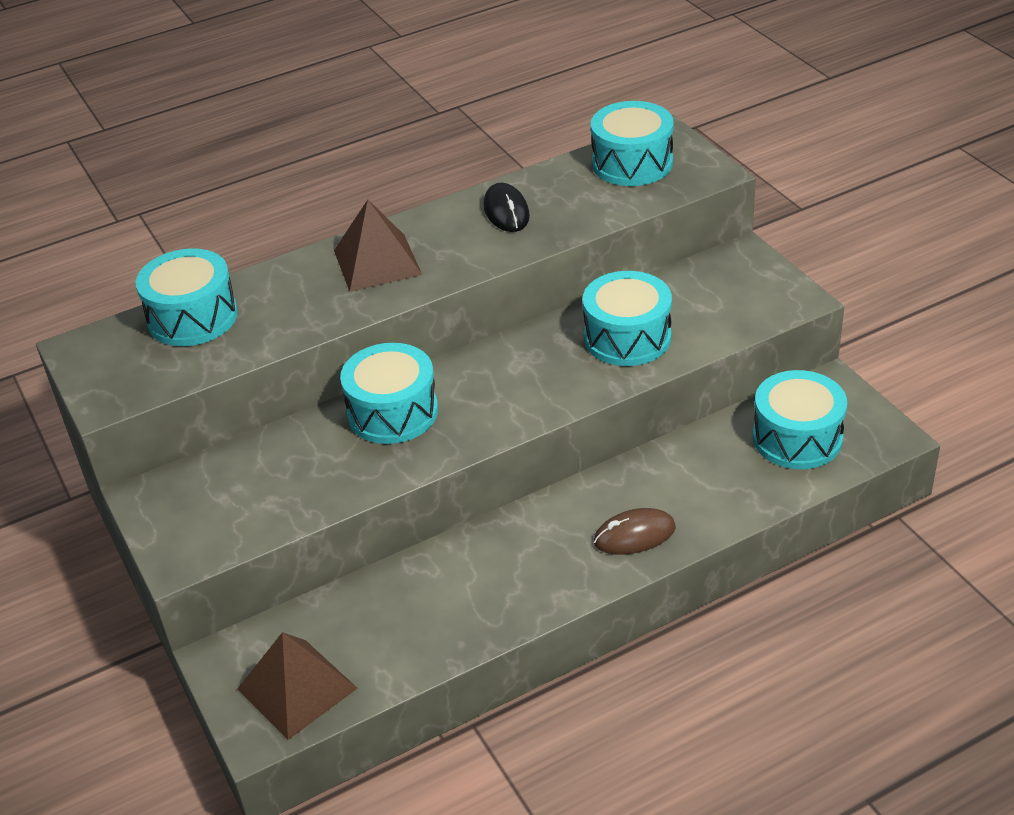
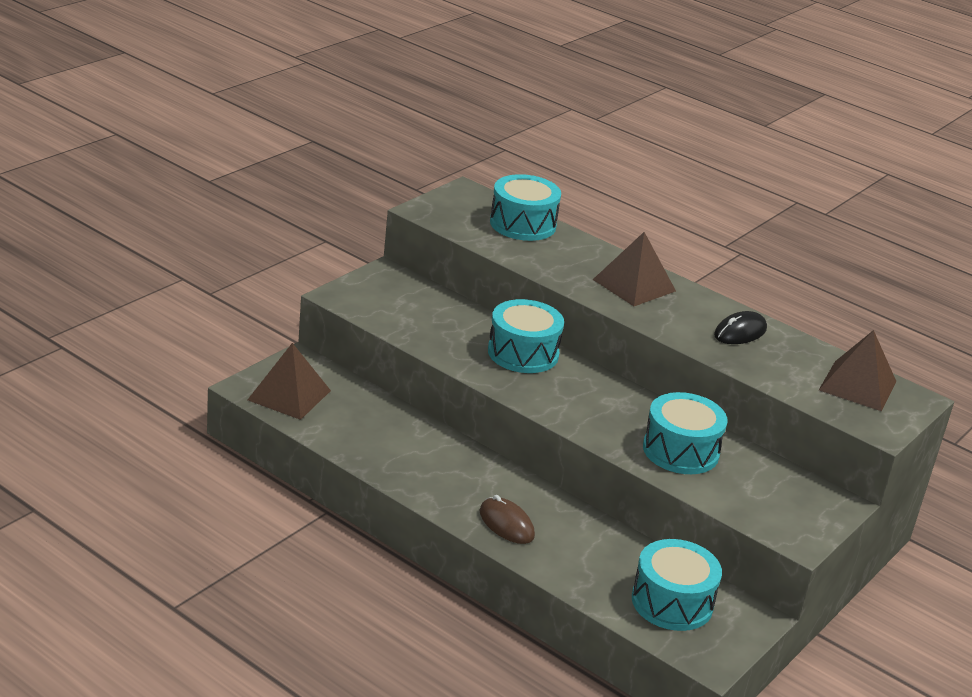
camera: 60 degrees right, 10 degrees down
turquoise drum [591,101,674,186] -> brown pyramid [819,330,896,411]

